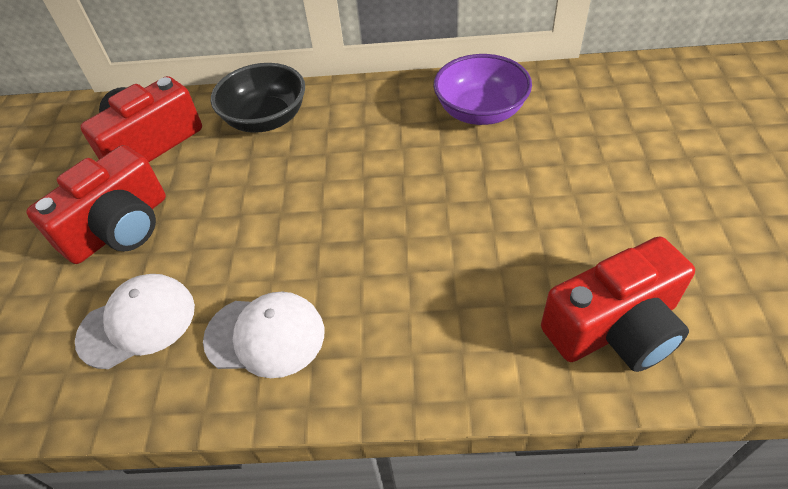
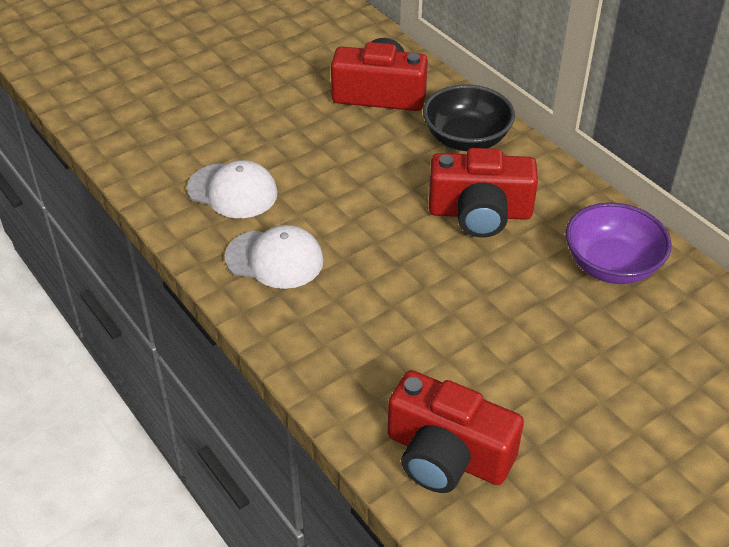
camera: 50 degrees right, 5 degrees down
red camera [26,145,166,264] -> red camera moved to [429,148,538,238]
white cap [203,292,324,378] -> white cap turned 45 degrees counterclockwise [224,225,324,289]

